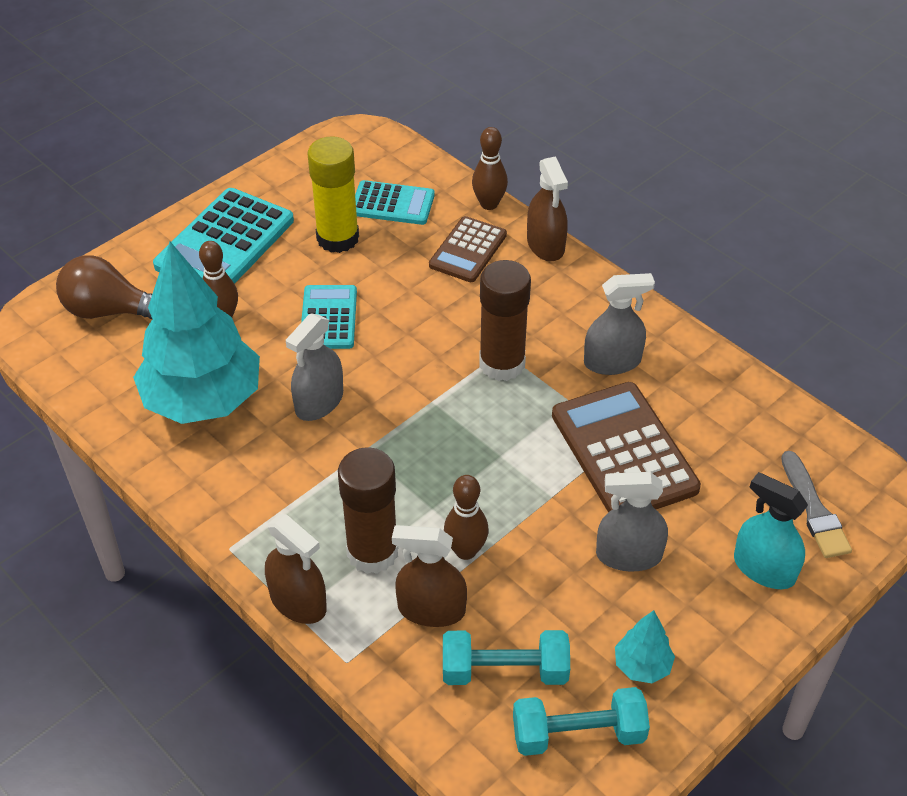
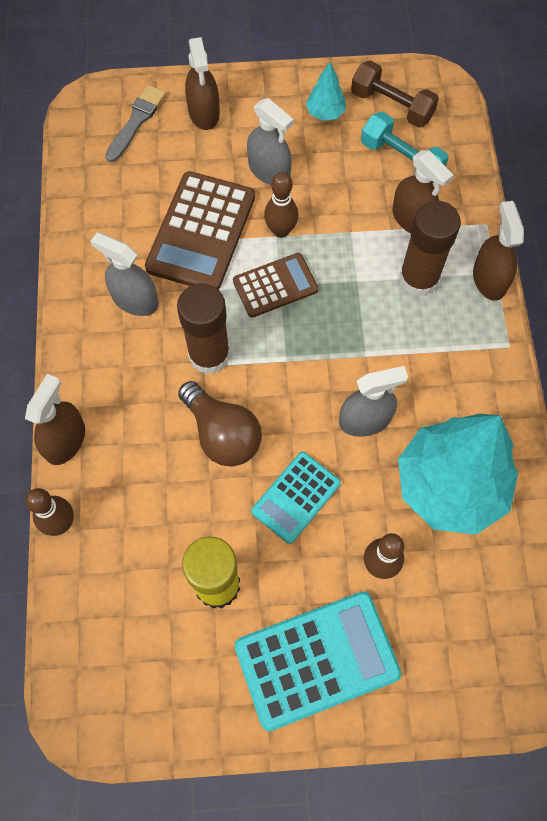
camera: 140 degrees left, 20 degrees up
brown light bulb [56,255,152,319] -> brown light bulb moved to [178,381,262,467]
turquoise calculator [355,180,435,225] -> none
brown calculator [429,216,507,282] -> brown calculator moved to [233,253,318,318]
brown bowling pin [444,475,489,560] -> brown bowling pin moved to [264,172,299,238]
turquoise dumbbell [513,687,650,756] -> brown dumbbell [351,60,439,128]
turquoise spray bottle [734,472,808,589] -> brown spray bottle [185,37,220,130]

